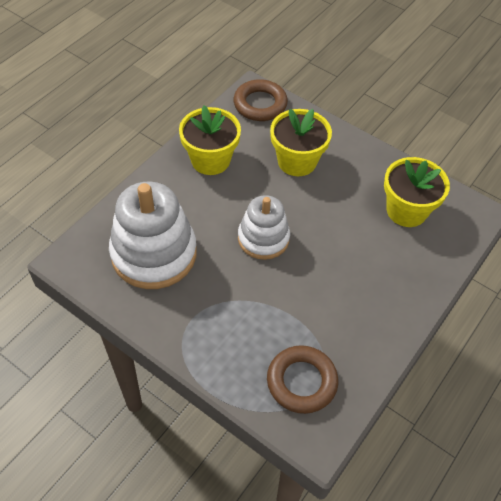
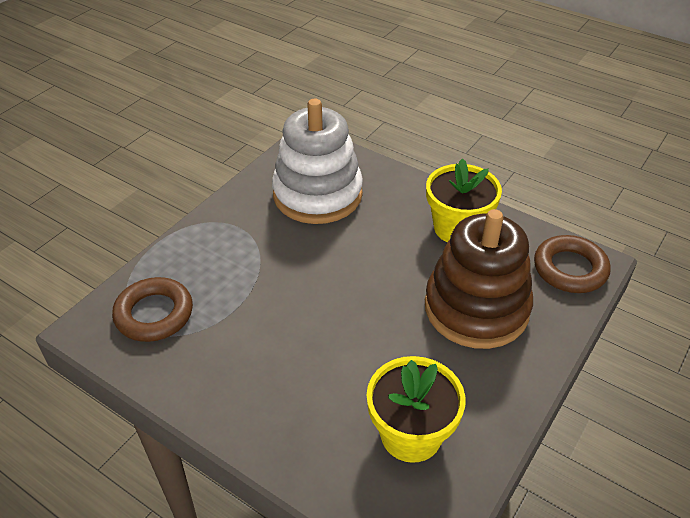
camera: 90 degrees right, 10 degrees down
white stacking toy [238,195,290,260] -> none
yellow flower pot [270,109,332,176] -> brown stacking toy [425,209,533,349]

